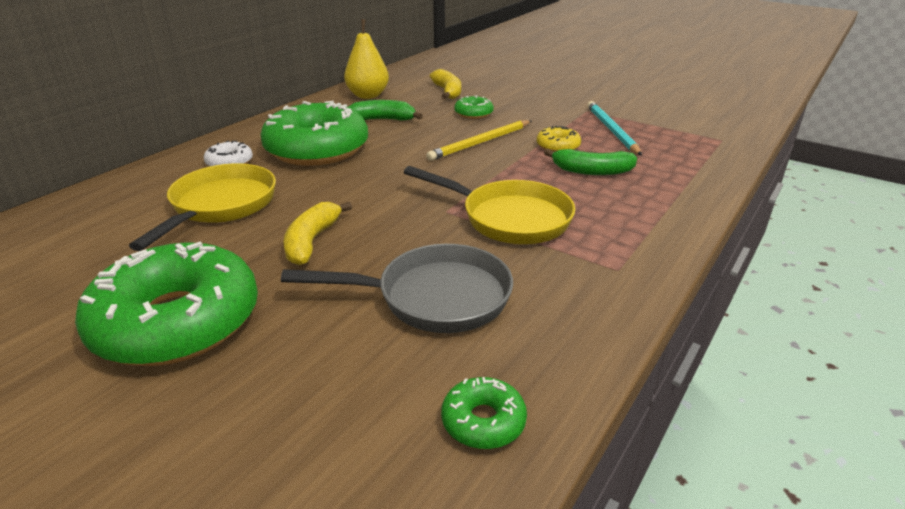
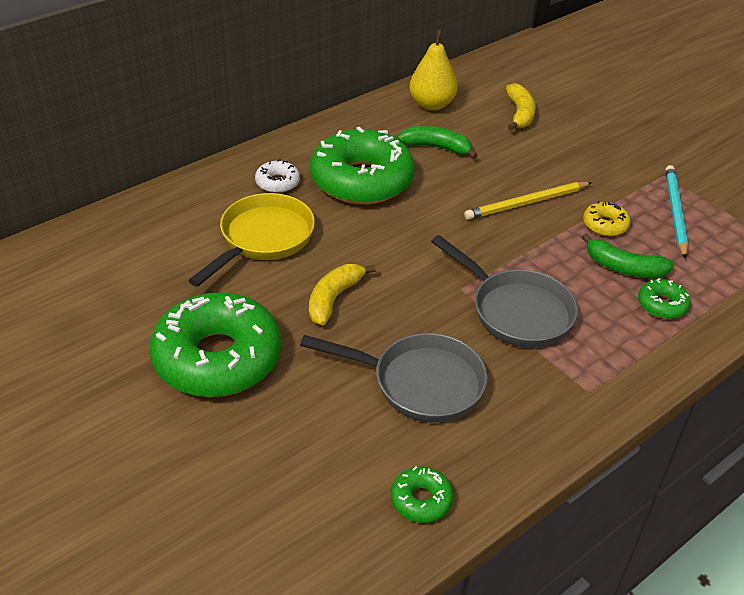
camera: 15 degrees right, 10 degrees up
yellow pan [404,166,575,244] -> grey pan [431,235,578,348]
green donut [454,95,494,119] -> green donut moved to [638,278,691,319]

